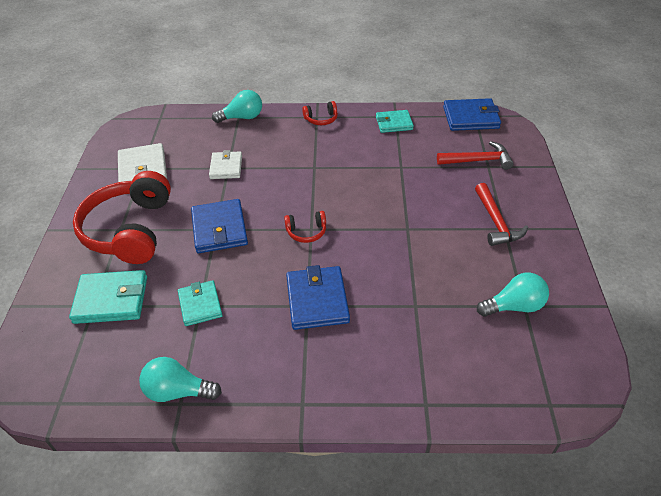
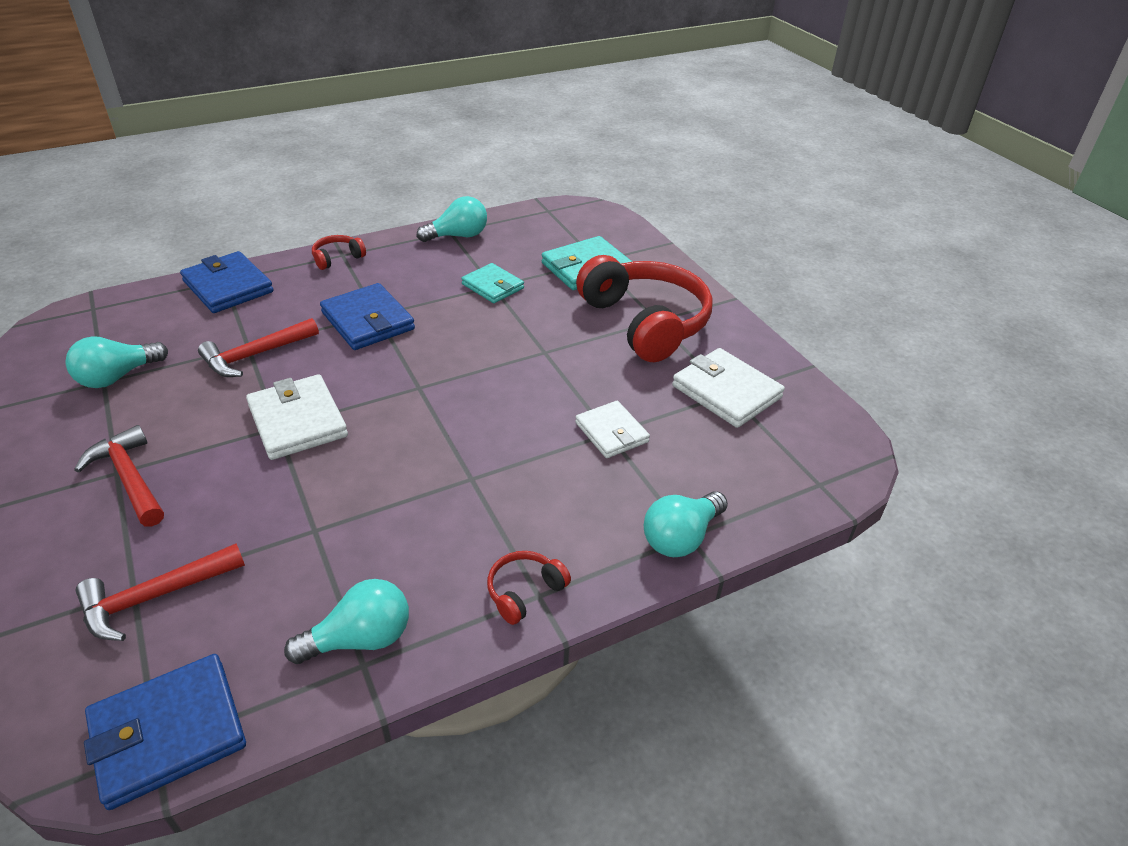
camera: 150 degrees right, 5 degrees down
blue wallet [191,199,248,253] -> blue wallet moved to [180,251,273,313]
red headphones [284,211,326,243] -> red headphones moved to [312,235,366,270]
turquoise wallet [376,110,414,133] -> turquoise light bulb [284,579,409,664]
none -> red hammer [198,318,319,377]
none -> white wallet [246,374,348,460]

